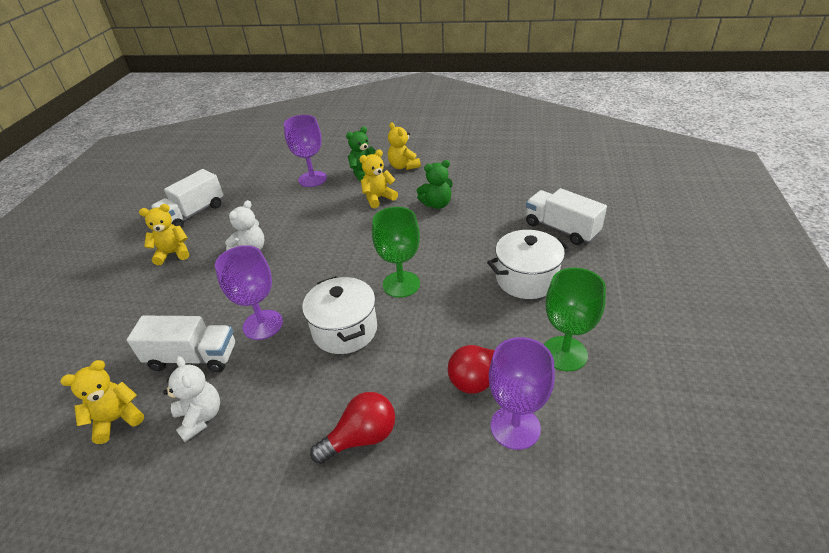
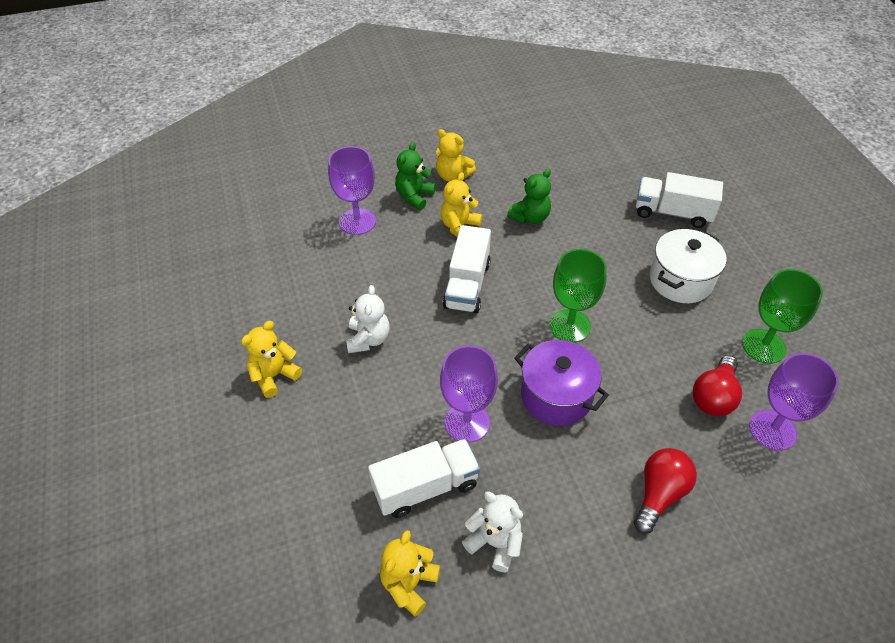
camera: 30 degrees left, 10 degrees up
white truck [150,169,224,228] -> white truck moved to [443,225,491,314]
white pot [302,276,377,354] -> purple pot [514,340,609,426]

